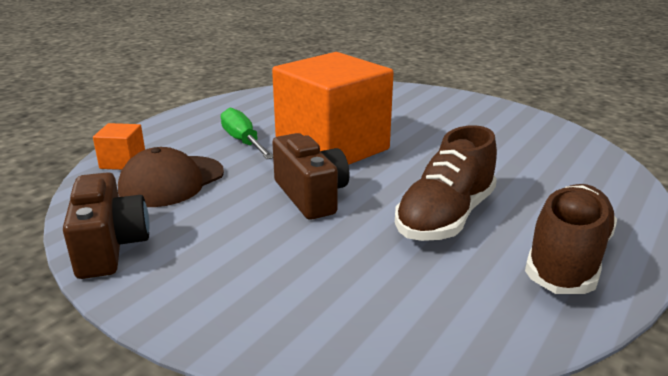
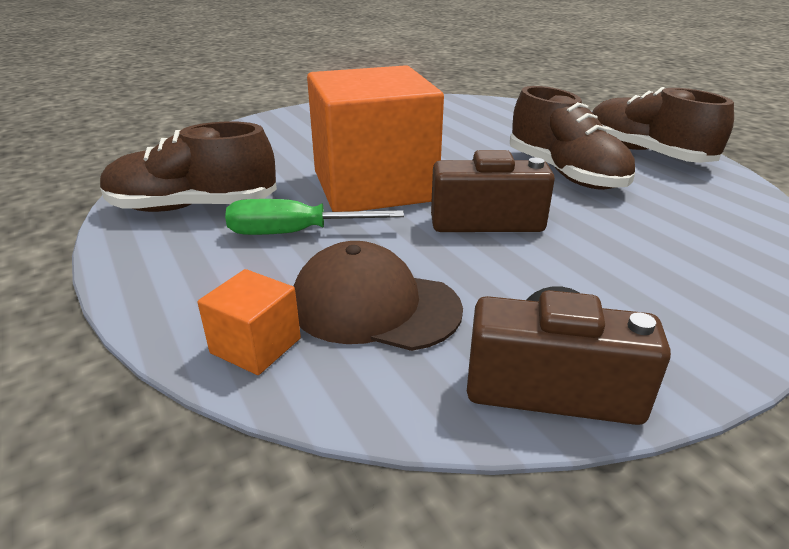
camera: 65 degrees left, 5 degrees up
brown cap [118,147,224,207] -> brown cap turned 135 degrees clockwise [293,241,463,351]
none -> brown shoe [100,121,277,212]

